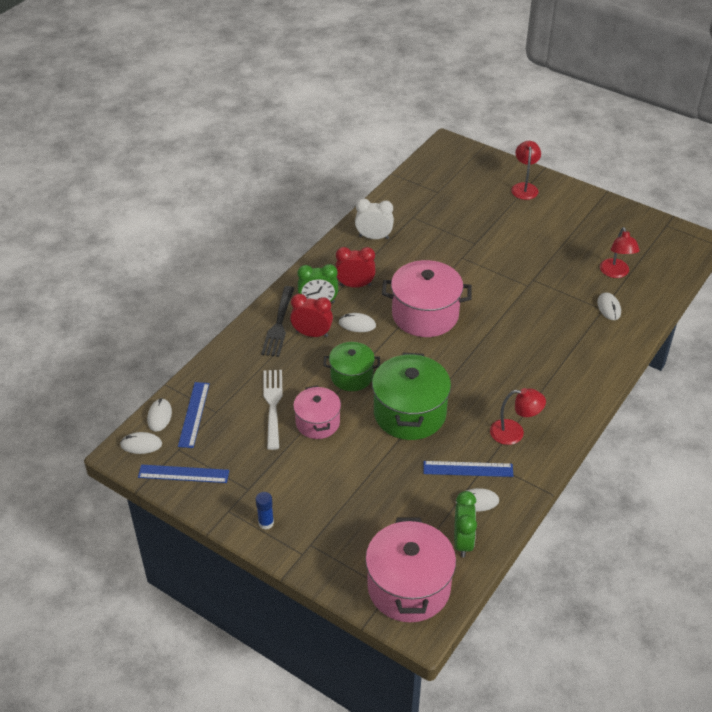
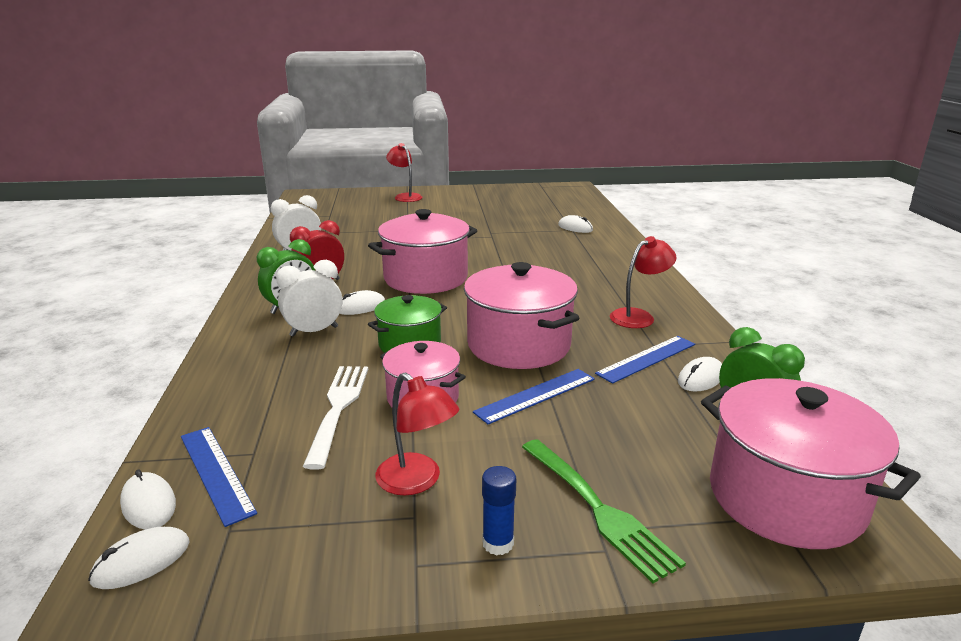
camera: 40 degrees left, 20 degrees down
blue ruler [138,465,229,483] -> blue ruler moved to [473,369,595,424]
black fork [261,286,295,357] -> none
white fork [263,370,283,450] -> white fork turned 45 degrees clockwise [303,366,368,470]
red clock [290,294,333,337] -> white clock [276,260,342,337]
green pot [372,353,451,440] -> pink pot [464,262,579,369]
red lamp [600,227,640,278] -> red lamp moved to [375,372,459,496]
none -> green fork [522,439,686,583]

